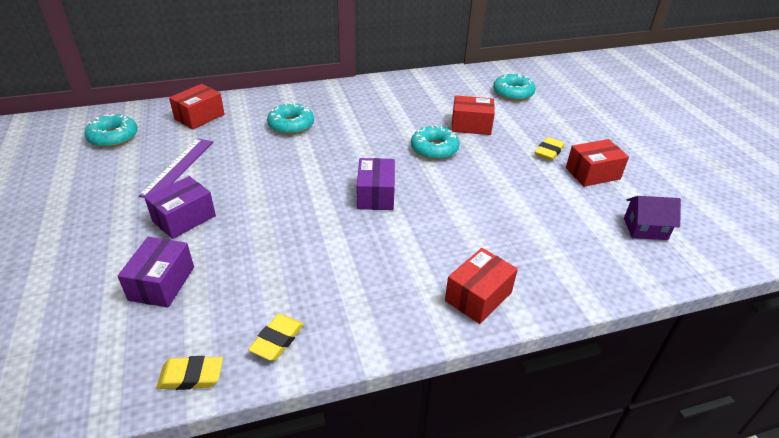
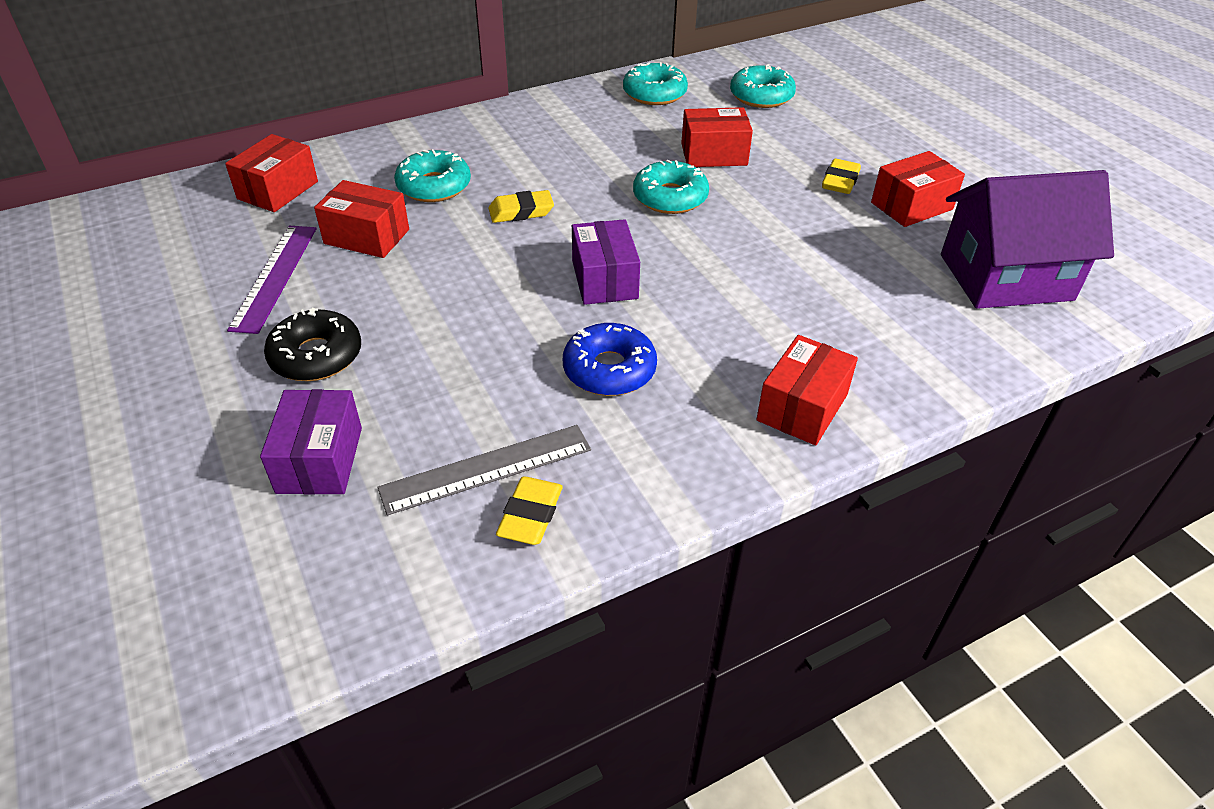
camera: 10 degrees left, 5 degrees up
turquoise donut [84,114,138,148] -> turquoise donut moved to [623,62,688,105]
purple box [144,176,216,239] -> black donut [264,308,361,381]
yellow eraser [156,356,223,390] -> yellow eraser moved to [489,190,554,223]
purple house [624,196,681,240] -> purple house [941,170,1114,309], size x1.97
none -> red box [314,180,409,258]
none -> grey ruler [378,425,591,516]
none -> blue donut [563,323,657,396]

